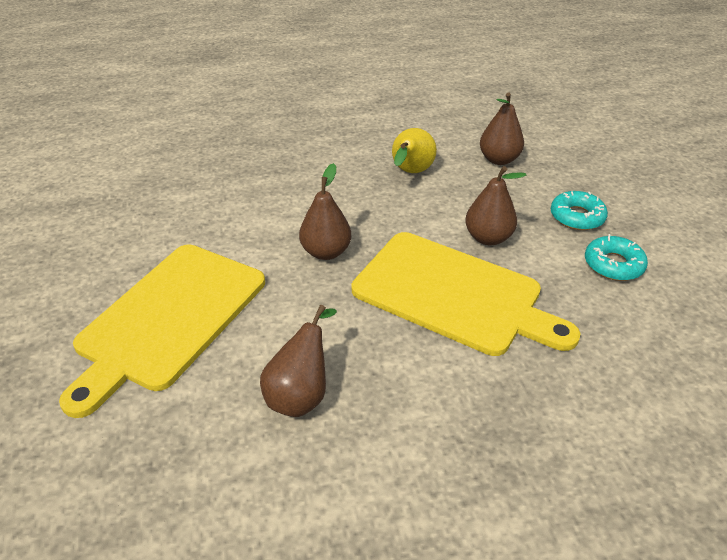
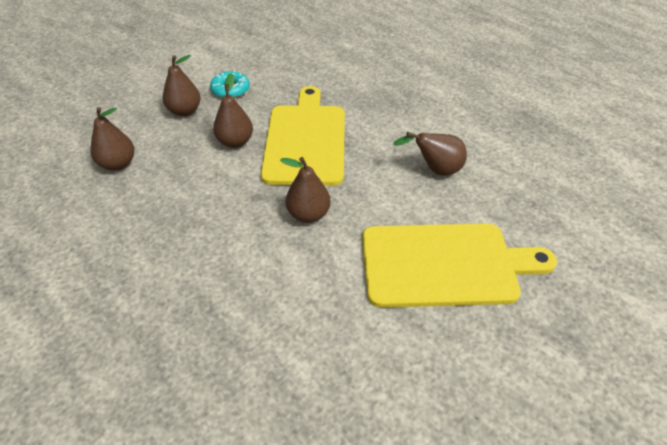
camera: 120 degrees left, 5 degrees up
yellow pear [392,128,437,173] -> none
turquoise donut [551,191,608,230] -> brown pear [163,55,201,116]

